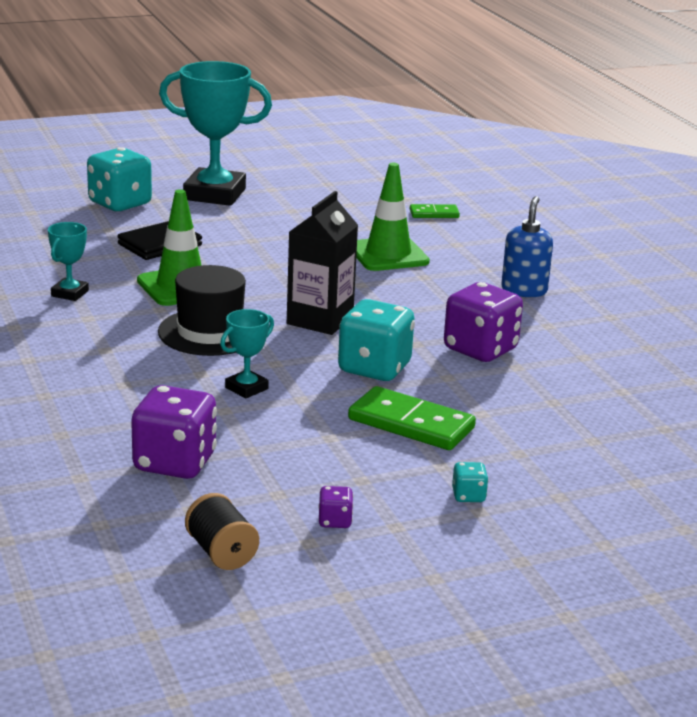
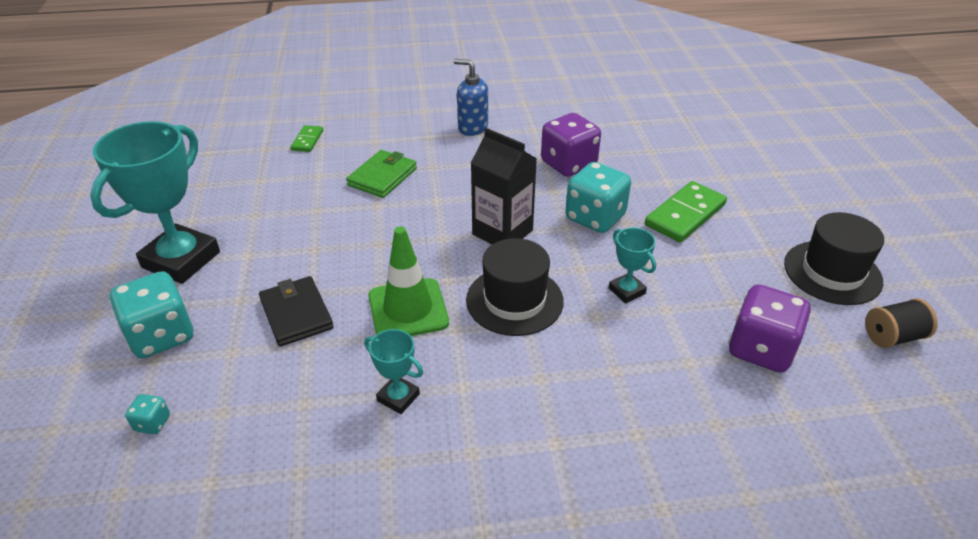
camera: 75 degrees left, 15 degrees up
purple dice [318,486,353,528] -> black hat [784,212,884,305]
green traffic cone [356,163,430,271] -> green wallet [346,150,417,198]
turquoise dice [452,462,489,502] -> turquoise dice moved to [125,394,170,434]

